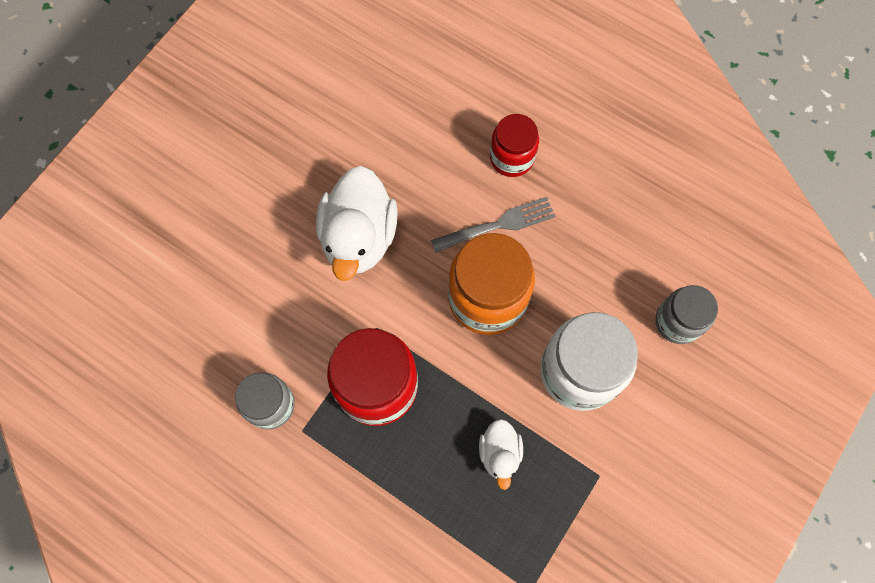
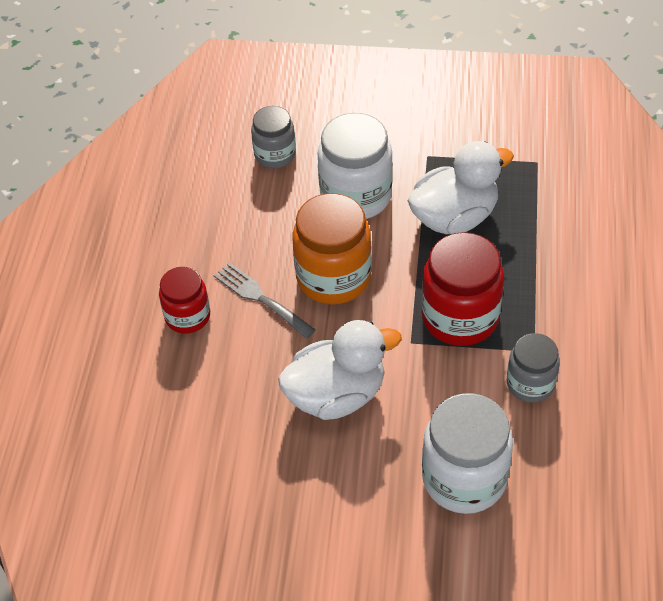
camera: 115 degrees left, 20 degrees down
white duck [479,419,523,490] -> white duck [408,141,514,234], size x1.93
none -> white jar [422,393,513,514]

